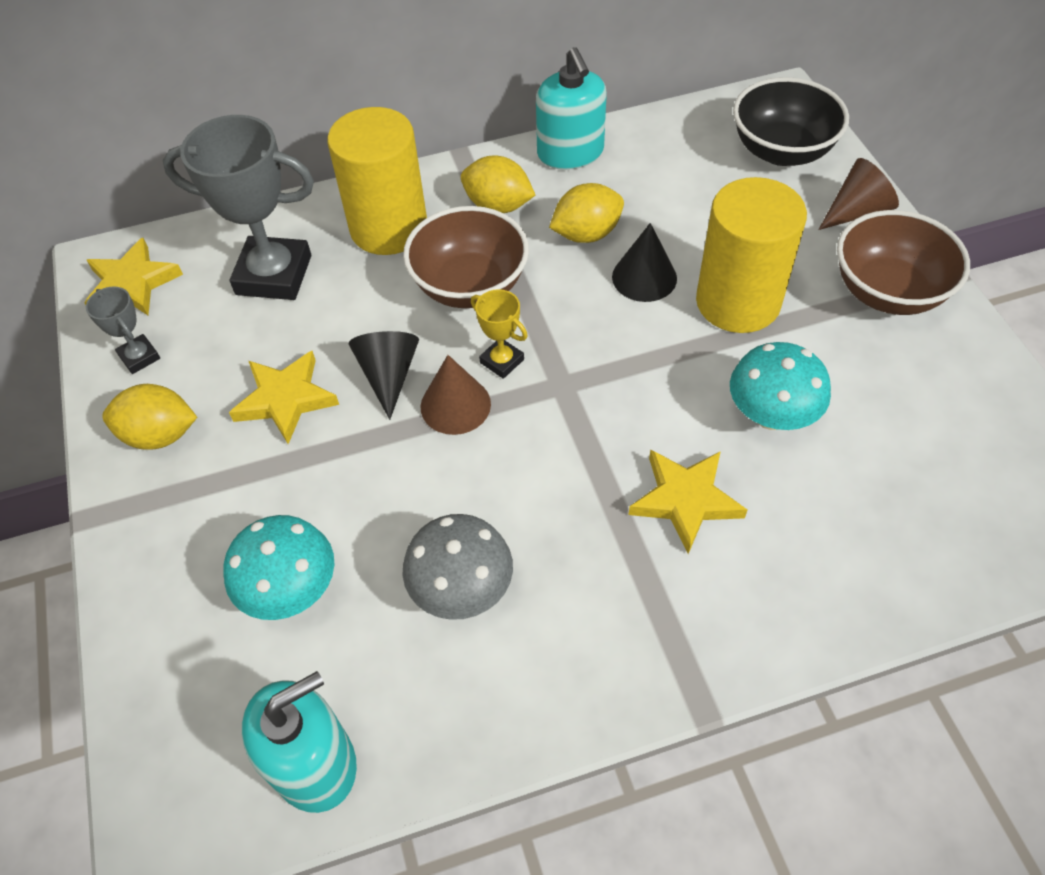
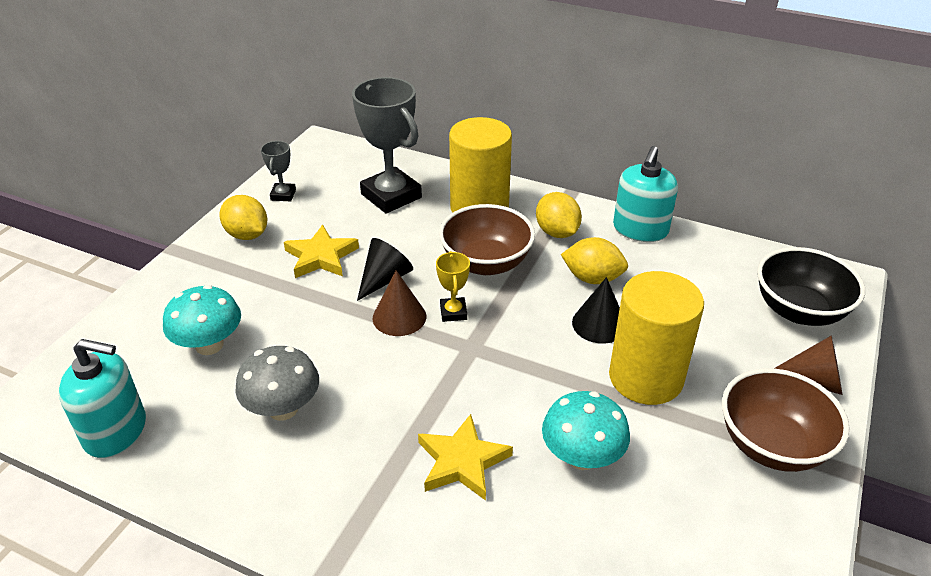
camera: 40 degrees right, 15 degrees down
yellow star [85,238,183,315] -> none

